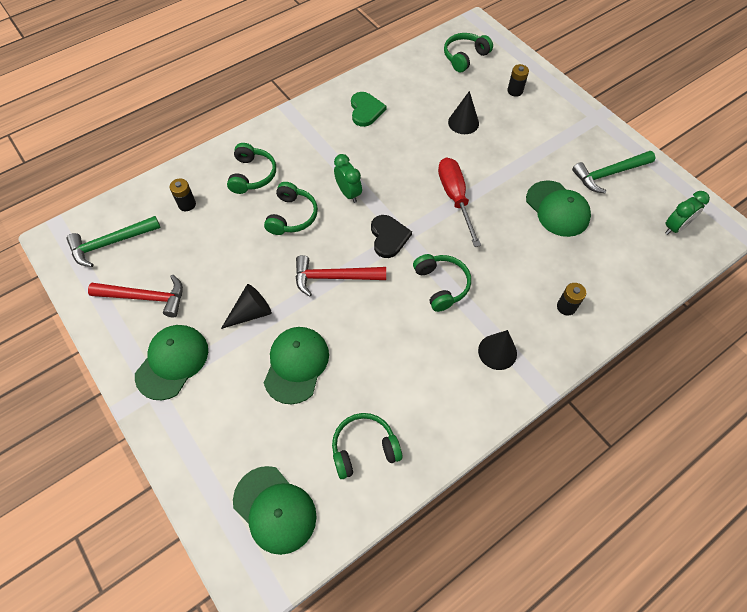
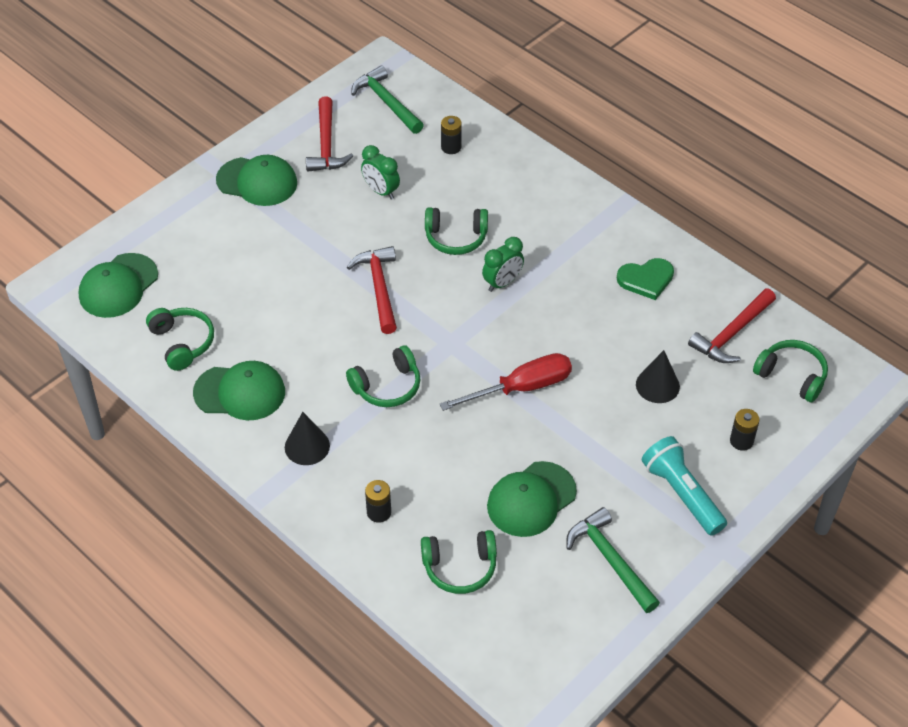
camera: 80 degrees right, 10 degrees down
black cone [221,284,272,329] -> none
green headphones [227,143,276,194] -> green headphones moved to [421,530,497,594]
green cap [264,327,329,405] -> green cap moved to [193,361,285,420]
black heart [371,215,412,258] -> none
green clock [665,191,710,235] -> green clock moved to [361,145,400,200]
none -> turquoise flashlight [642,436,727,536]
none -> red hammer [688,288,776,363]

